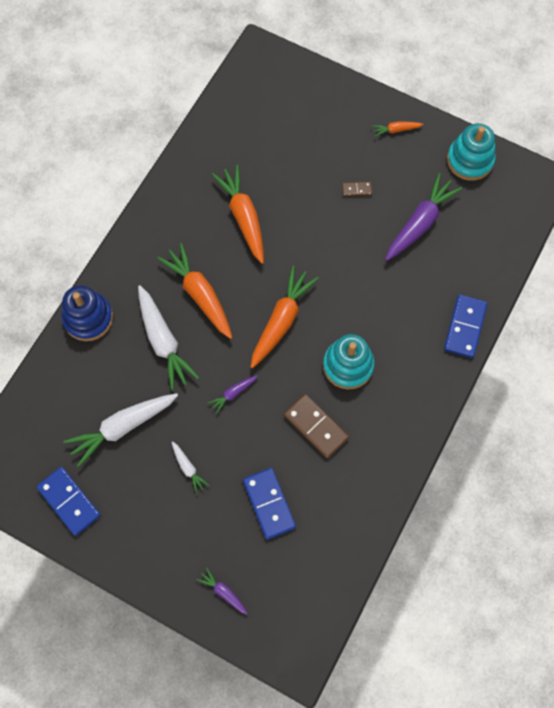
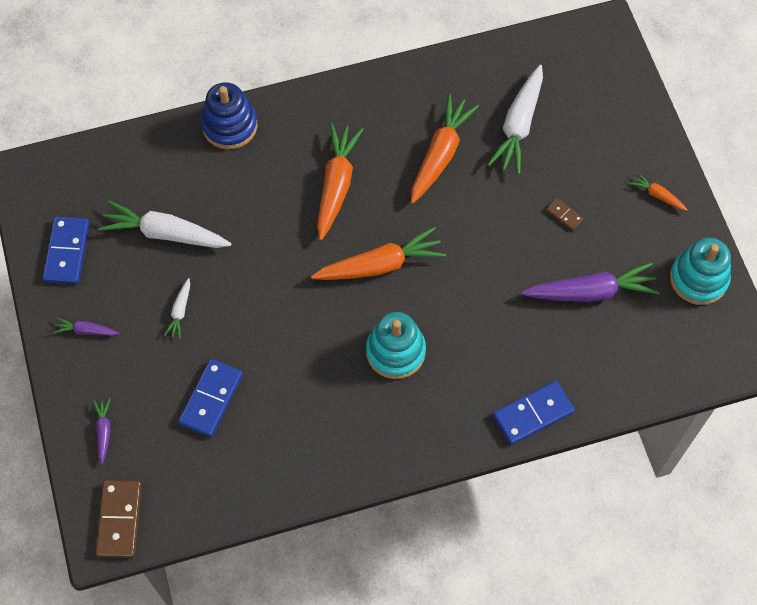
camera: 45 degrees right, 5 degrees down
white carrot [138,285,200,391] -> white carrot moved to [487,65,543,174]
purple carrot [208,375,258,414] -> purple carrot moved to [53,317,120,336]
brown domino [284,394,349,459] -> brown domino moved to [95,480,142,558]

